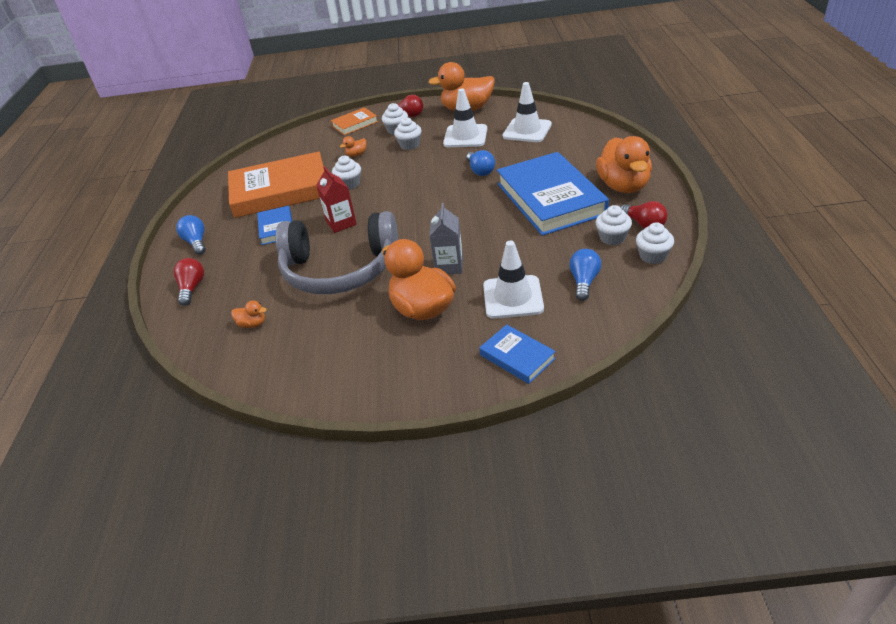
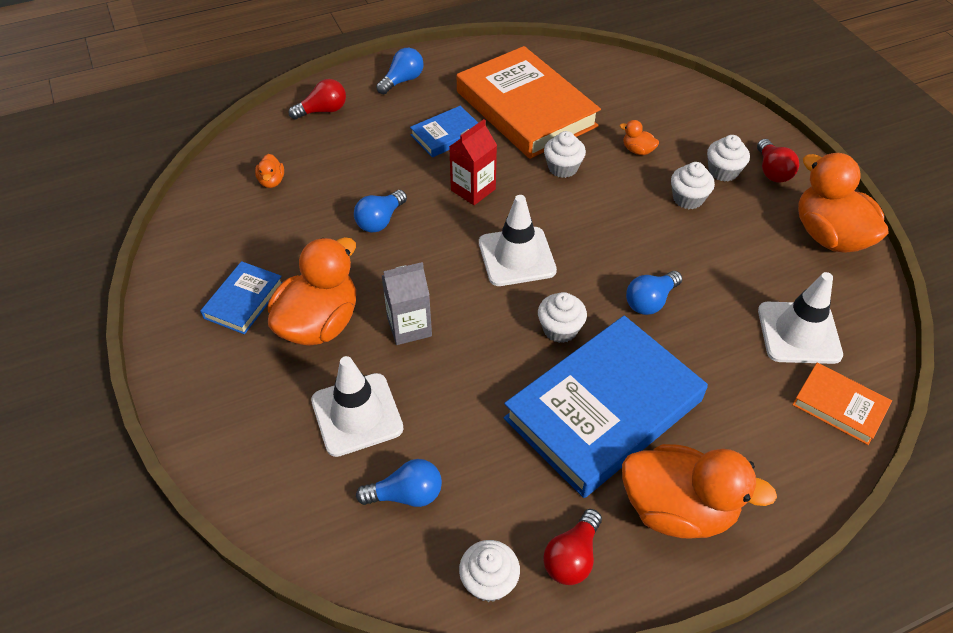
camera: 65 degrees right, 10 degrees up
grey headphones [276,211,398,294] -> blue light bulb [354,190,407,233]
orange book [331,107,378,135] -> orange book moved to [792,363,892,445]
white traffic cone [443,89,487,147] -> white traffic cone moved to [479,195,557,286]
blue book [479,324,556,384] -> blue book moved to [200,261,282,334]
orange duck [596,136,652,193] -> orange duck turned 135 degrees counterclockwise [622,444,777,539]
white cupcake [596,205,632,245] -> white cupcake moved to [538,292,587,343]

